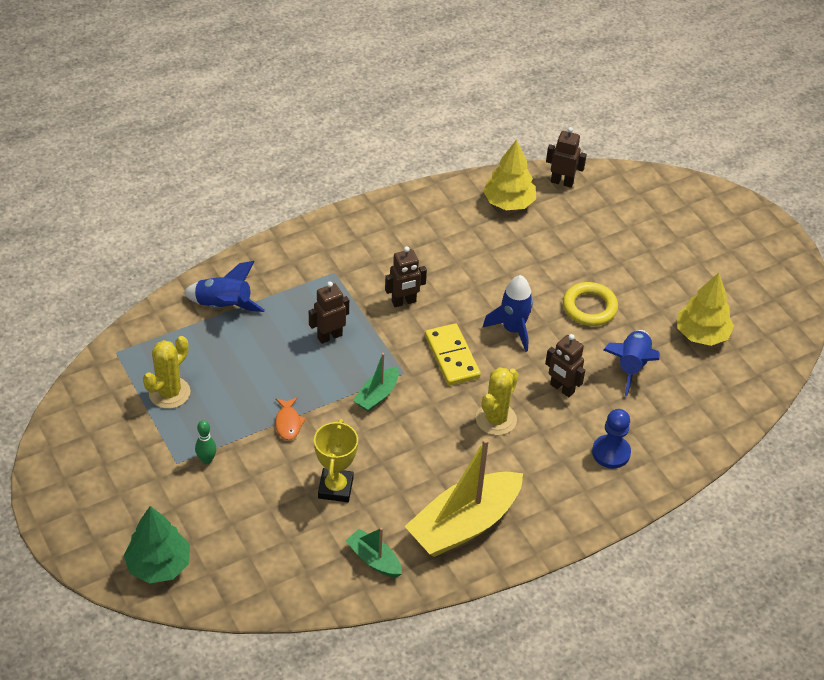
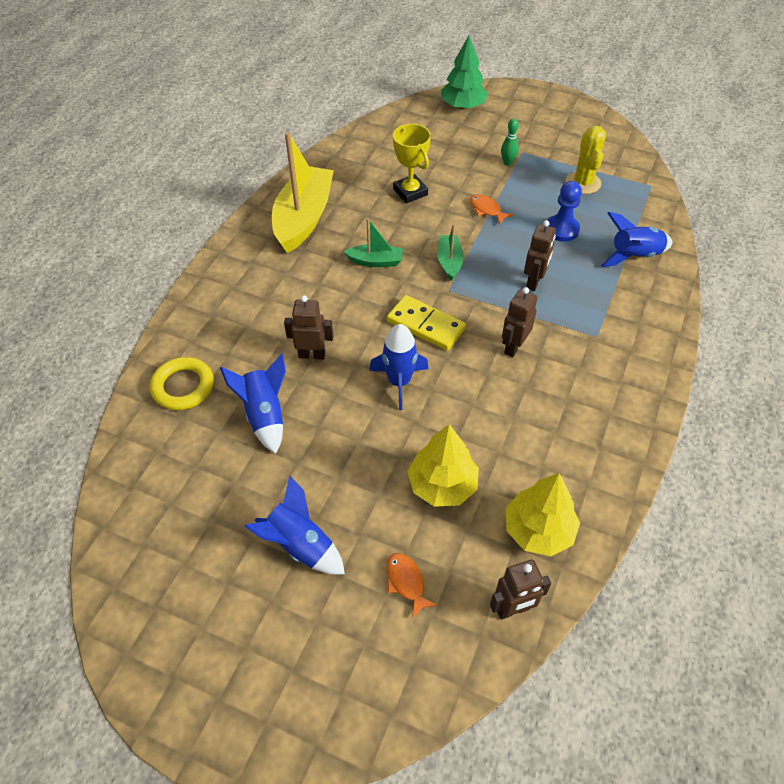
camera: 145 degrees right, 5 degrees up
green boat [345,527,402,577] -> green boat moved to [344,218,403,267]
yellow cactus [476,367,518,435] -> none
yellow ring [563,282,618,326] -> yellow ring moved to [150,357,214,410]
blue pawn [592,409,631,468] -> blue pawn moved to [548,181,582,242]
yellow tree [677,273,734,346] -> yellow tree moved to [407,424,479,507]
none -> blue rocket [244,475,345,575]
none -> orange fish [386,553,438,619]

